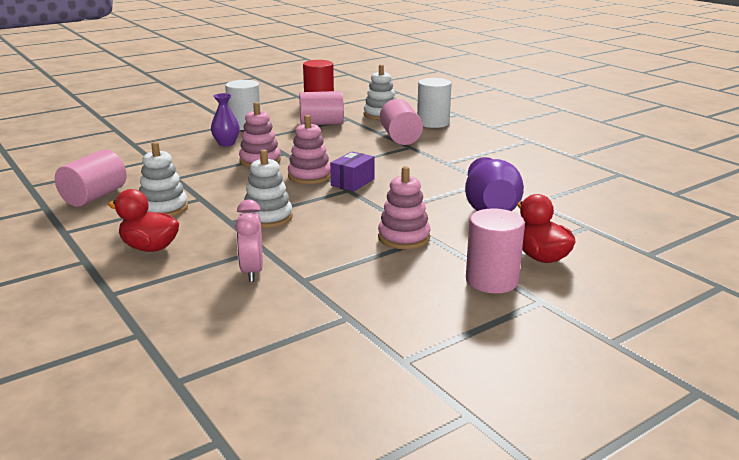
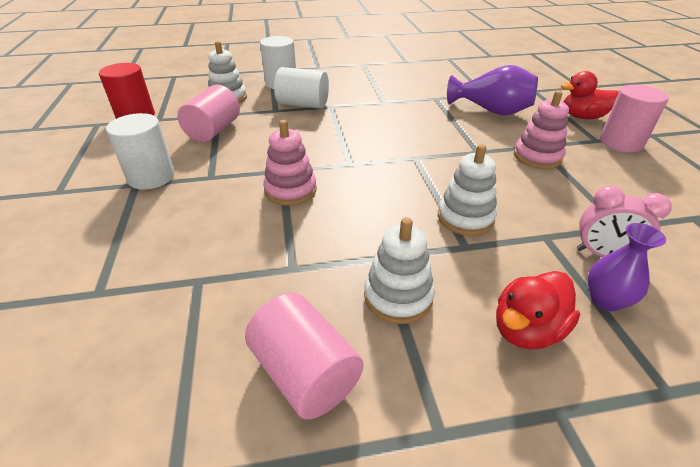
camera: 65 degrees left, 15 degrees up
purple vase [211,93,240,146] -> purple vase moved to [588,223,666,311]
pink stacking toy [288,115,331,184] -> none
purple box [330,151,375,191] -> none
pink cylinder [380,99,423,145] -> white cylinder [274,67,329,109]

